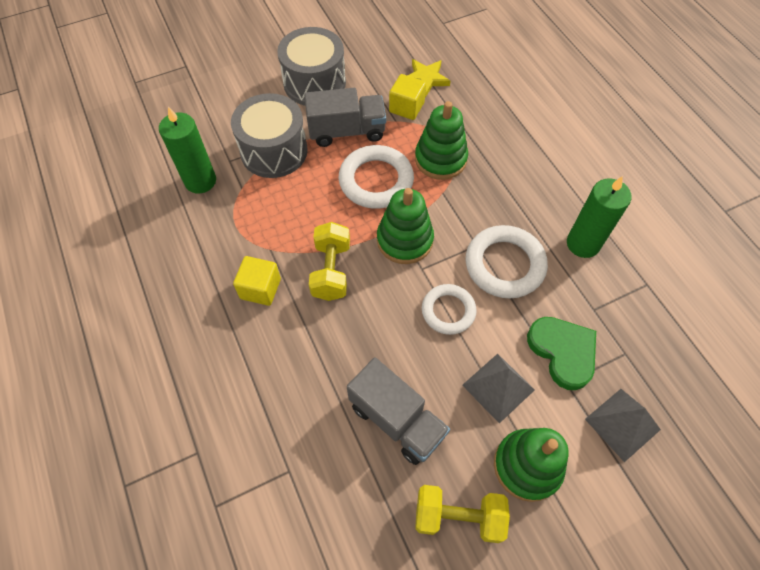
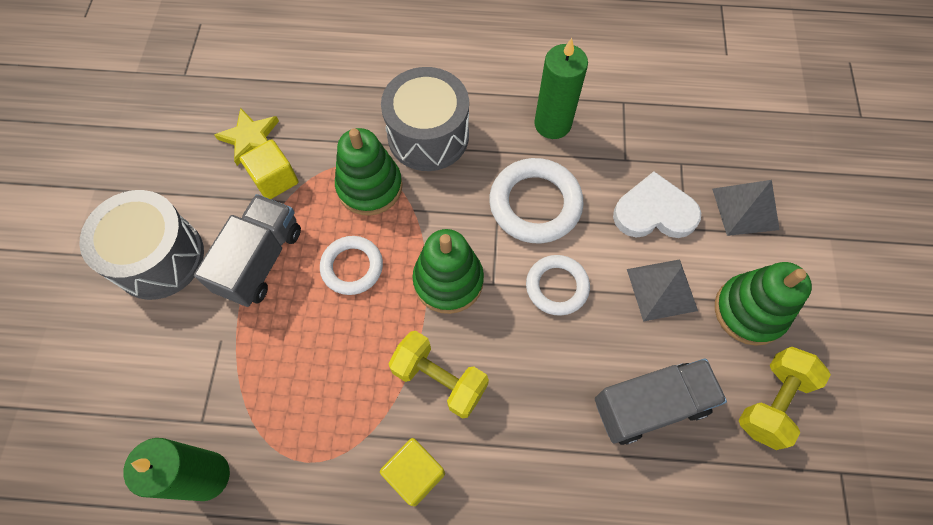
camera: 60 degrees left, 5 degrees up
grey drum [231,93,308,178] -> grey drum moved to [381,67,469,171]
white ring [339,145,414,209] -> white ring [320,236,383,295], size x0.65
green heart [527,317,596,390] -> white heart [613,172,701,238]

